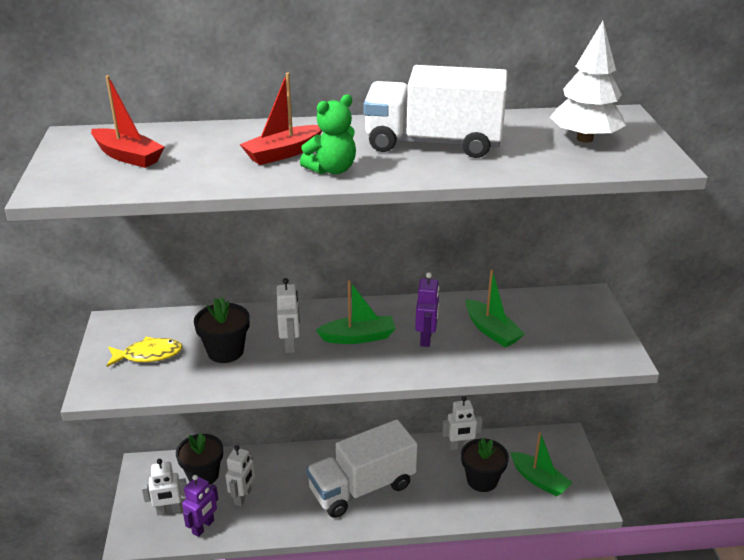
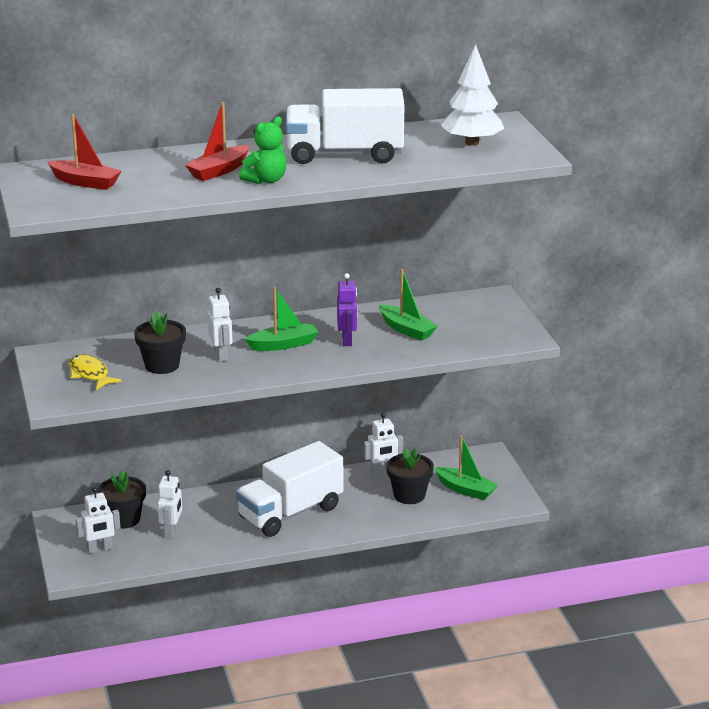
camera: 10 degrees left, 5 degrees down
yellow fish [106,337,183,367] -> yellow fish turned 105 degrees counterclockwise [69,354,122,390]
purple robot [182,475,218,537] -> none

